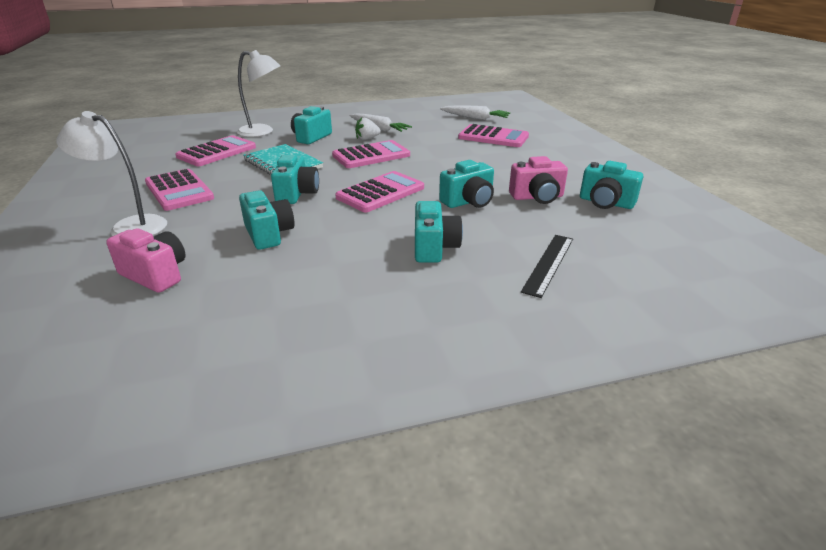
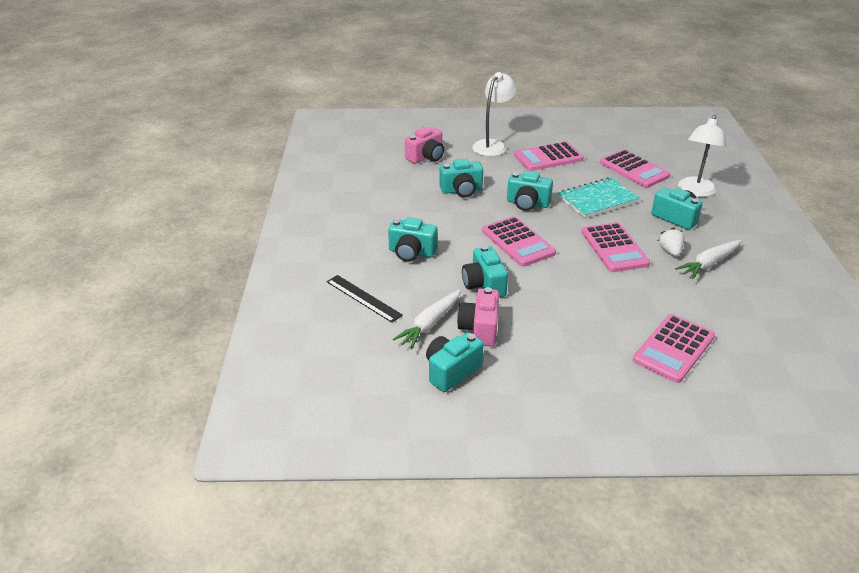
camera: 105 degrees right, 5 degrees up
white carrot [440,105,510,120] -> white carrot moved to [392,289,461,349]

